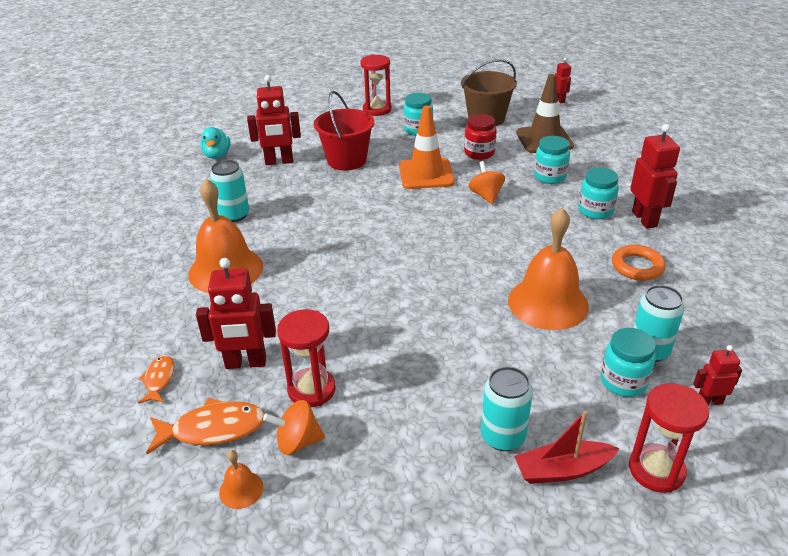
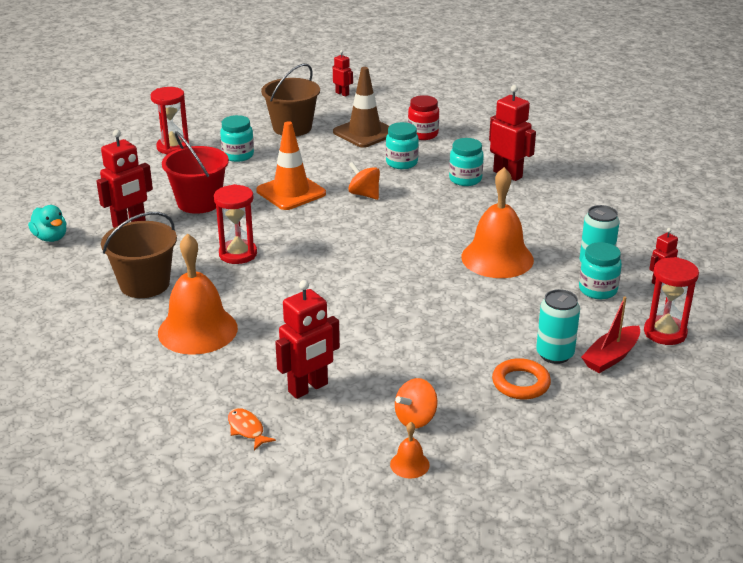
camera: 35 degrees left, 5 degrees down
orange fish [146,398,265,454] -> none
turquoise can [210,160,249,222] -> brown bucket [101,212,177,298]
red hourglass [277,309,336,407] -> red hourglass moved to [214,184,257,264]
red jar [464,114,497,160] -> red jar moved to [408,95,439,140]
orange ring [612,245,666,280] -> orange ring moved to [492,358,551,399]

